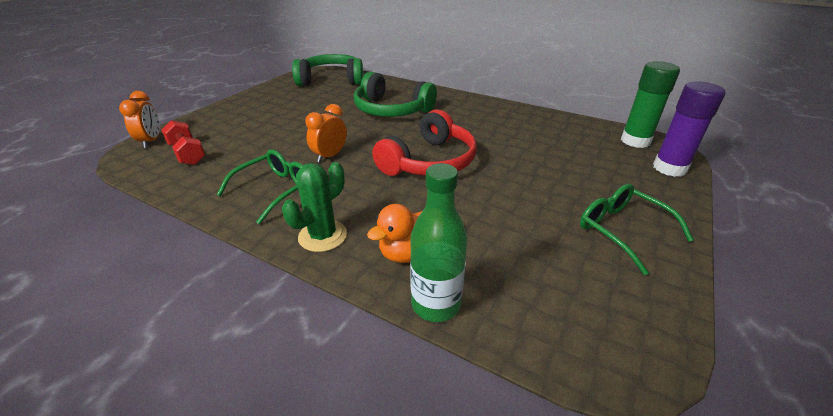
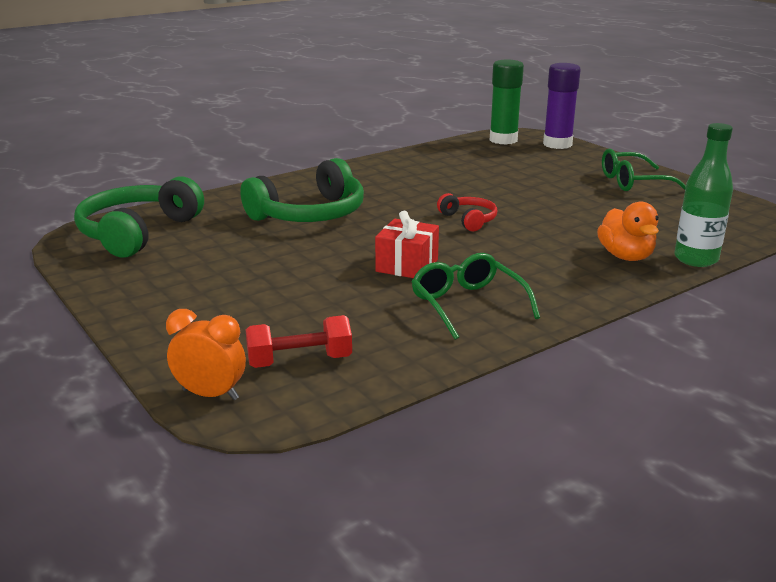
camera: 65 degrees left, 10 degrees down
green cactus [282,162,347,252] -> none
orange clock [305,104,347,162] -> red gift [375,211,439,278]
red headphones [372,109,477,176] -> red headphones [437,193,497,231], size x0.50

